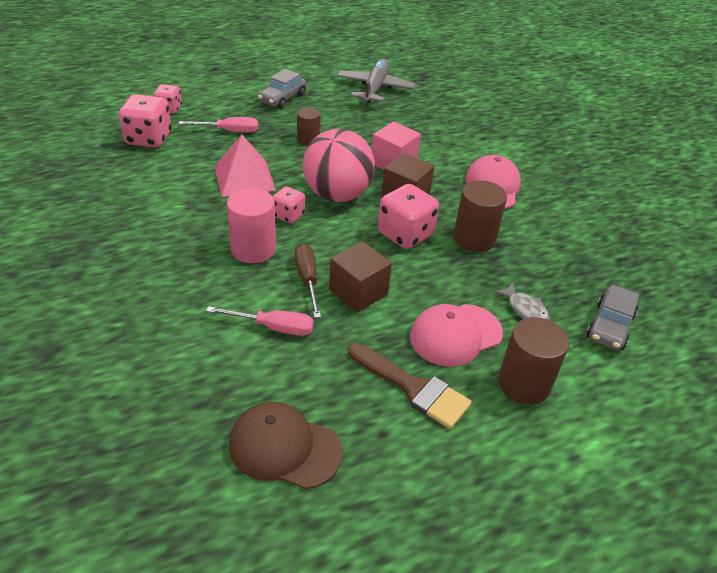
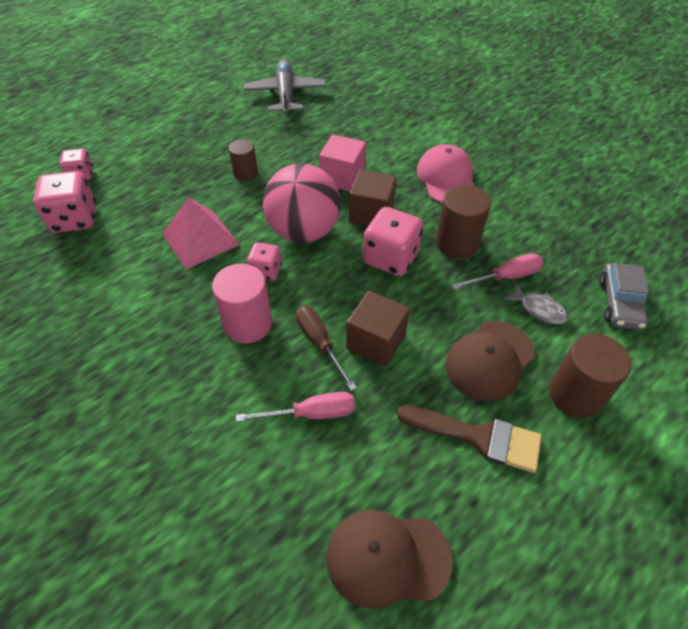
camera: 15 degrees left, 10 degrees up
pink screwdriver [179,117,258,132] -> pink screwdriver moved to [452,253,544,290]
grey car [258,69,306,109] -> none
pink cap [410,304,503,367] -> brown cap [446,321,535,402]

